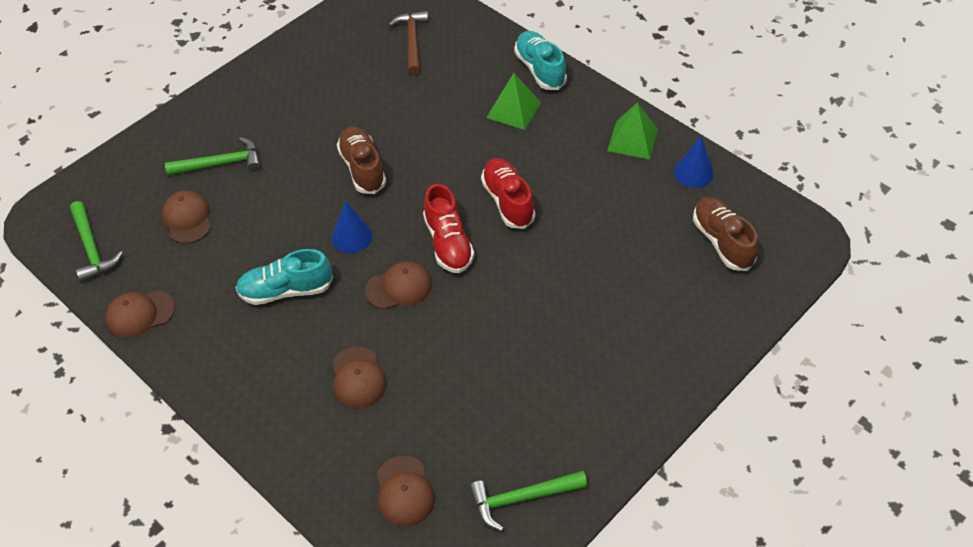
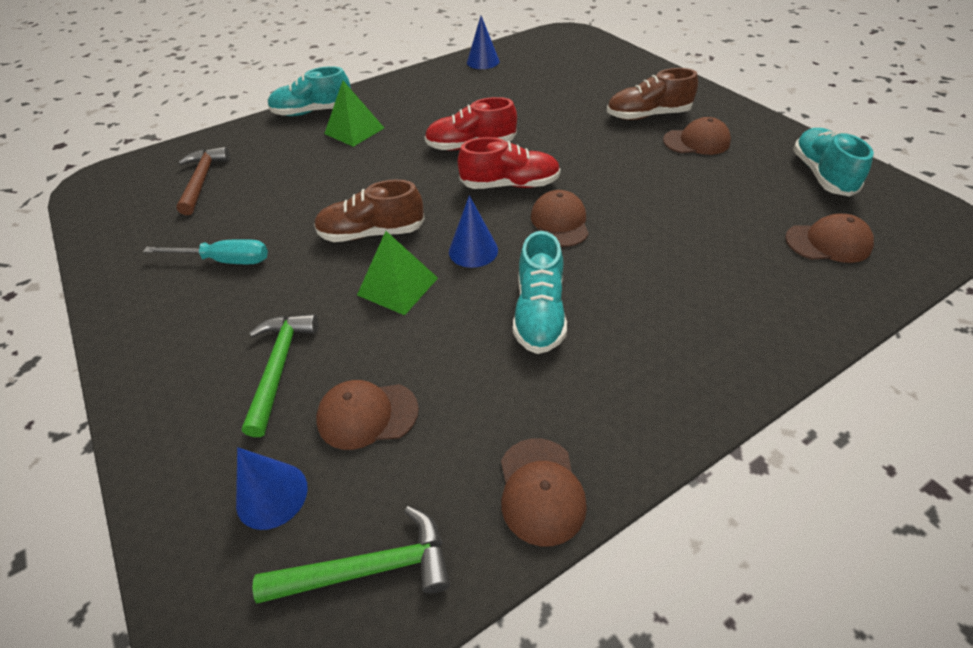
camera: 75 degrees left, 5 degrees down
brown cap [332,346,387,408] -> brown cap moved to [663,117,731,155]
brown hammer [388,11,428,75] -> brown hammer turned 75 degrees clockwise [176,147,230,215]
green hammer [469,471,588,531] -> turquoise shoe [793,128,874,197]
green pyramid [607,103,658,159] -> green pyramid moved to [357,231,438,315]
brown shoe [693,197,758,271] -> brown shoe moved to [607,68,698,120]
none -> turquoise screwdriver [143,239,268,264]
none -> blue cone [236,447,308,530]

